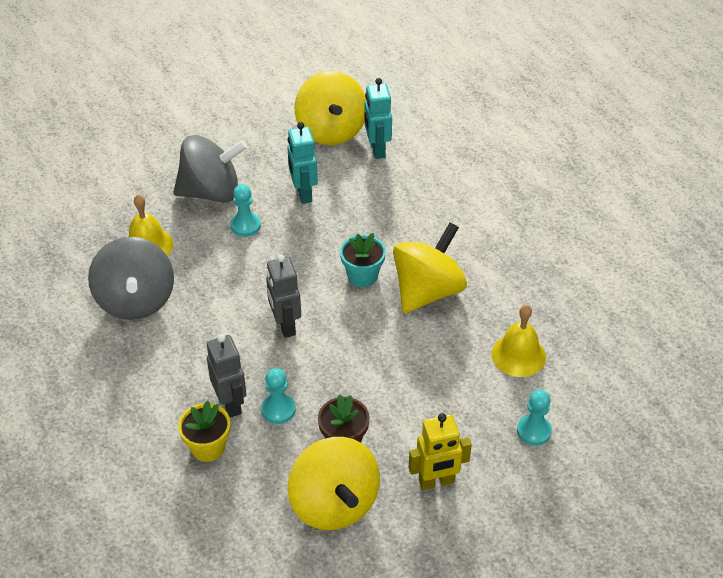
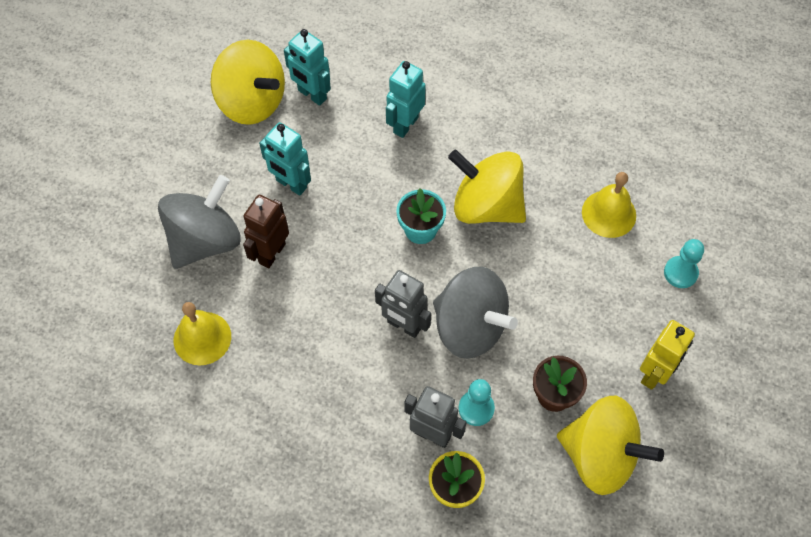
camera: 40 degrees left, 15 degrees up
grey spinning top [88,237,174,320] -> grey spinning top moved to [433,266,518,359]
turquoise pawn [231,184,261,237] -> brown robot [243,195,289,268]
yellow spinning top [393,222,467,313] -> yellow spinning top turned 60 degrees counterclockwise [448,150,526,224]
none -> turquoise robot [386,61,426,138]

